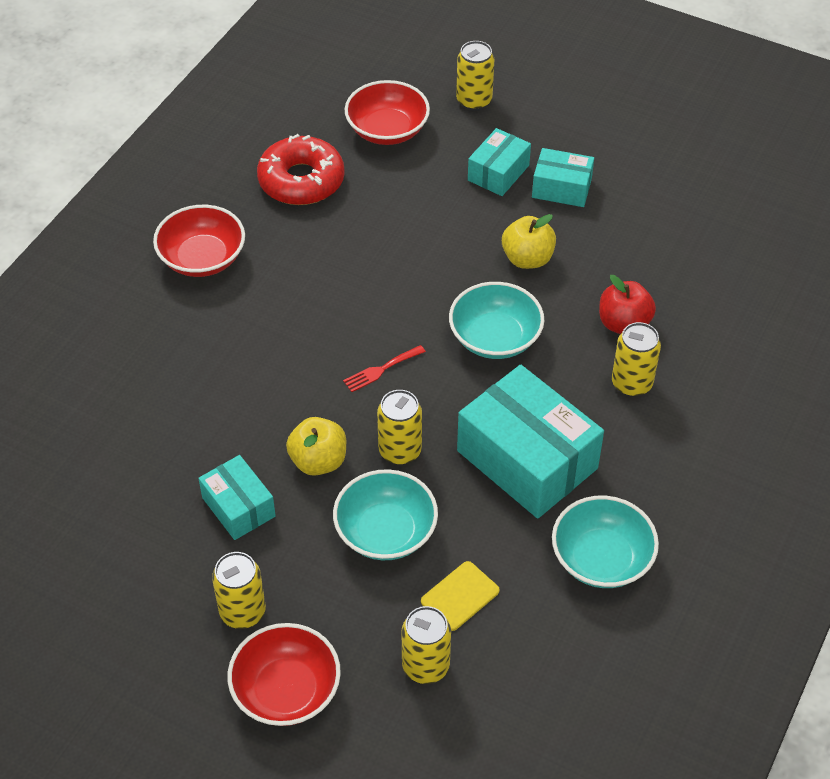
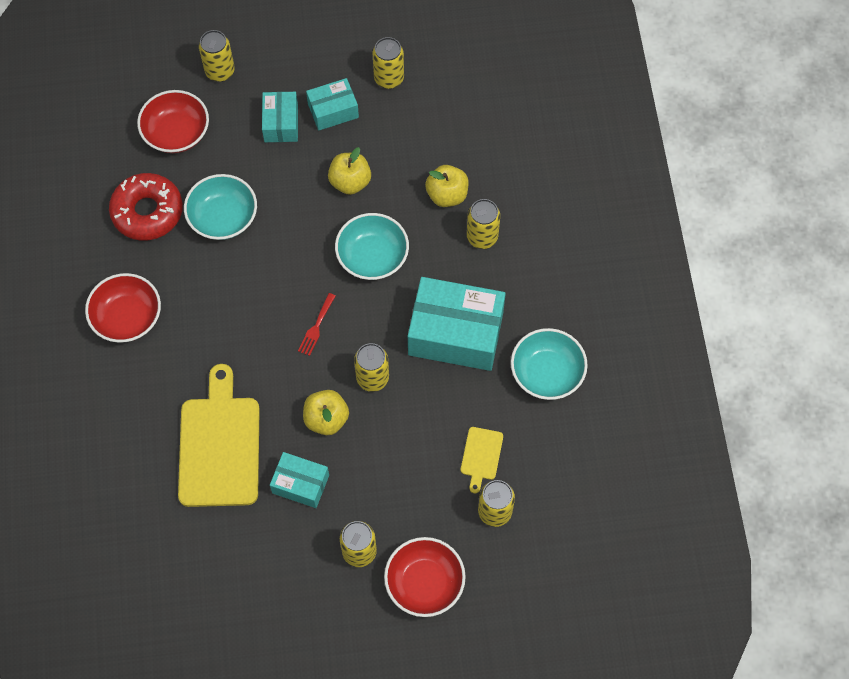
camera: 35 degrees left, 15 degrees up
turquoise bowl [333,469,438,560] -> turquoise bowl moved to [184,174,257,240]
red apple [599,275,656,334] -> yellow apple [425,165,469,207]
none -> yellow cutting board [178,364,260,507]
none -> yellow can [373,37,404,89]

